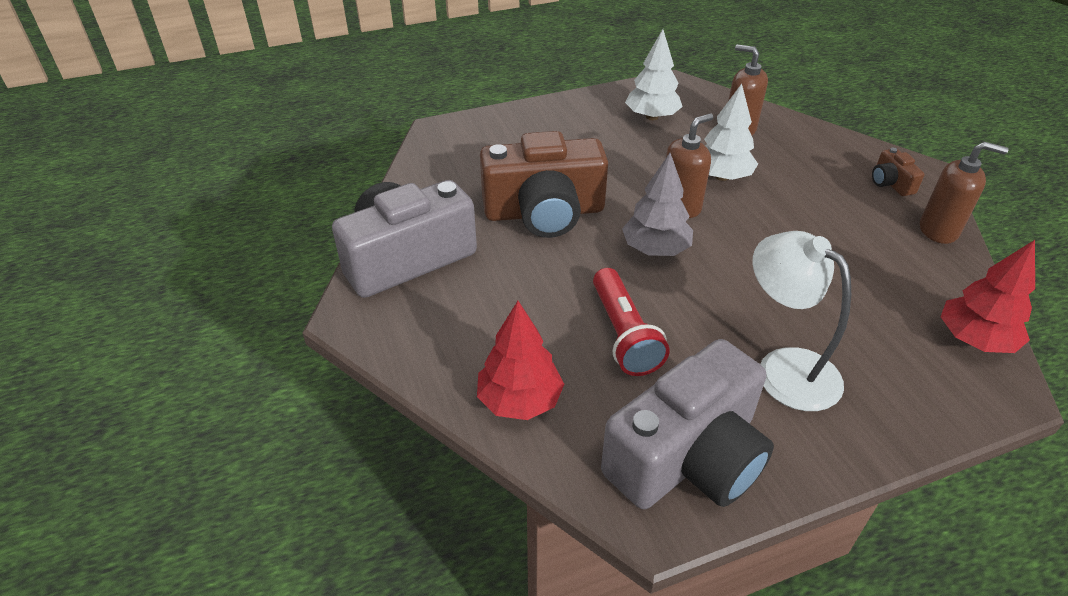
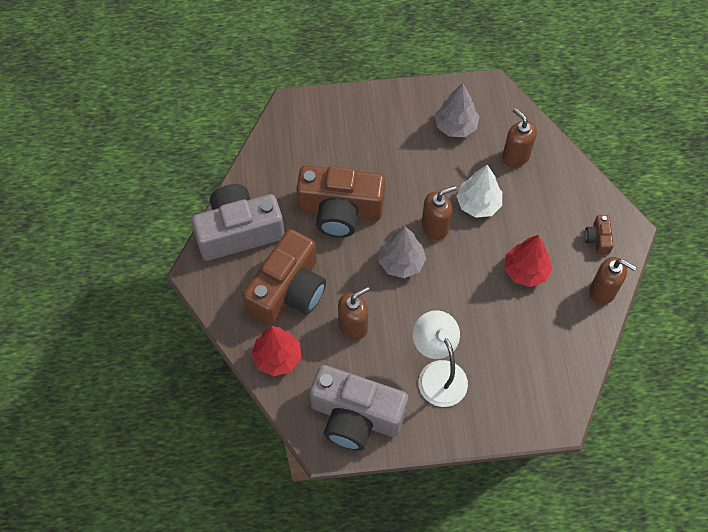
camera: 15 degrees right, 20 degrees up
red flashlight [593,268,670,376] -> brown soap dispenser [338,286,369,340]
grey camera [601,339,774,509] -> grey camera turned 45 degrees clockwise [310,365,408,451]
white tree [625,29,683,120] -> grey tree [435,83,479,137]
red tree [941,240,1035,353] -> red tree moved to [504,235,552,287]
none -> brown camera [243,229,326,326]

